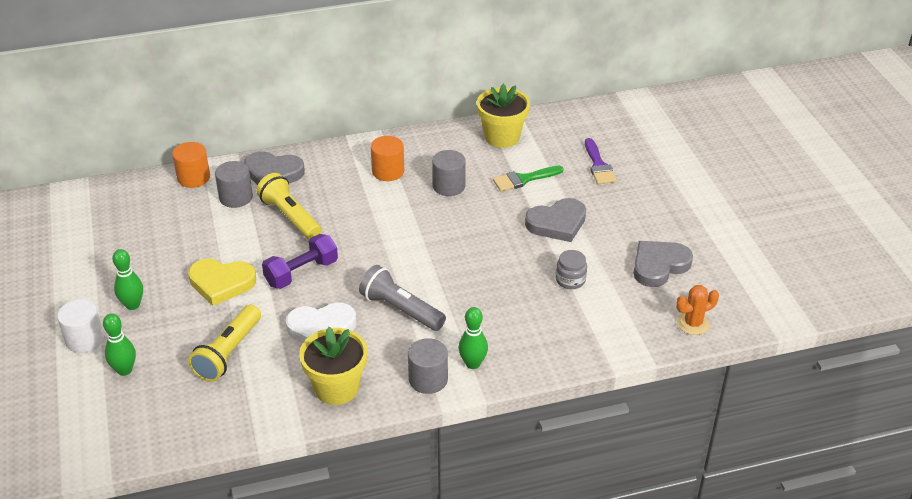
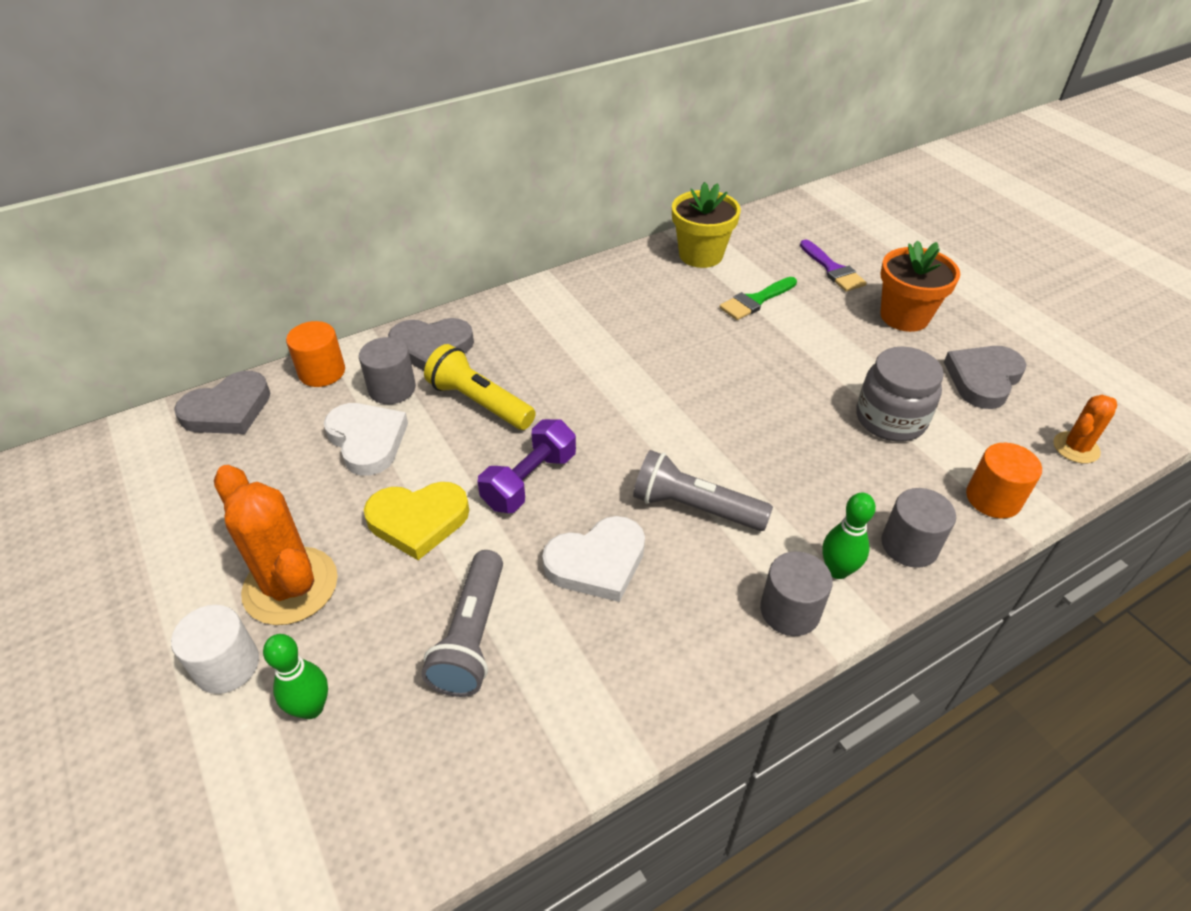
camera: 15 degrees left, 5 degrees up
green bowling pin [112,249,143,310] -> orange cactus [214,465,338,625]
yellow flashlight [188,305,261,382] -> grey flashlight [421,550,503,697]
yellow flower pot [299,327,367,405] -> none
orange cylinder [371,136,404,181] -> orange cylinder moved to [966,443,1042,519]
grey cylinder [432,150,466,196] -> grey cylinder moved to [882,488,956,568]
grey heart [525,198,586,242] -> grey heart moved to [174,371,270,434]
grey jar [556,250,587,289] -> grey jar [856,347,944,441], size x1.73
none -> white heart [324,403,408,476]
none -> orange flower pot [880,240,960,332]

